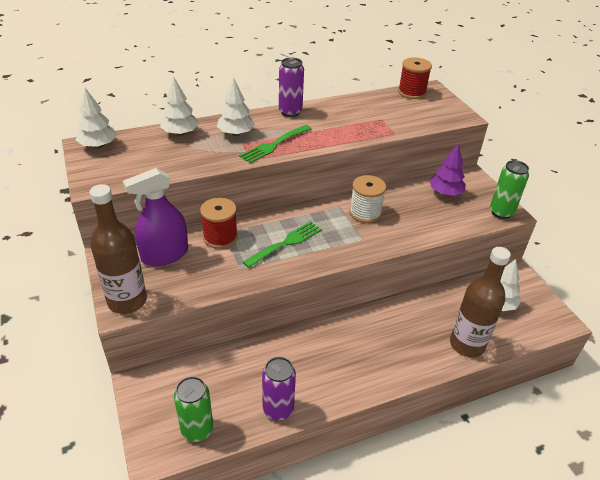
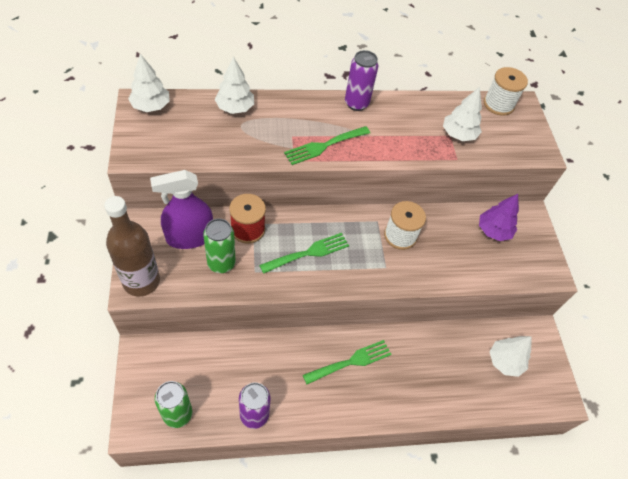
camera: 10 degrees right, 15 degrees up
white tree [217,77,255,136] -> white tree moved to [443,87,482,141]
red spool [398,57,432,99] -> white spool [484,67,528,116]
brown bottle [450,247,511,357] -> none
green can [490,160,529,219] -> green can moved to [203,219,236,273]
none -> green fork [303,340,392,384]

